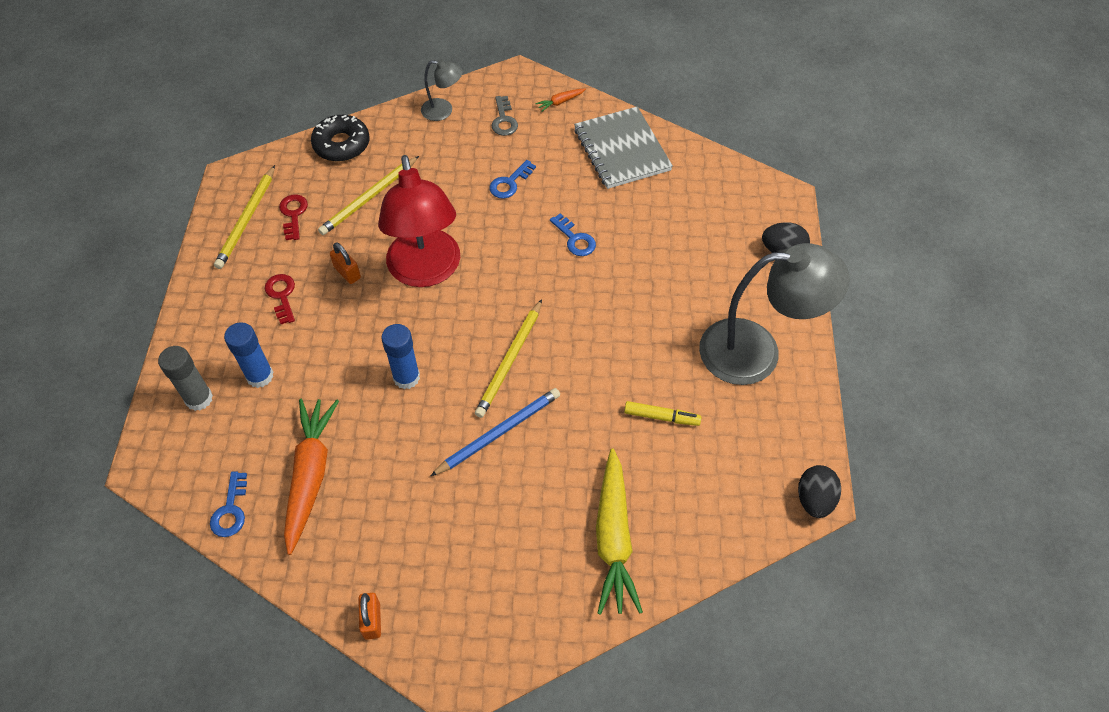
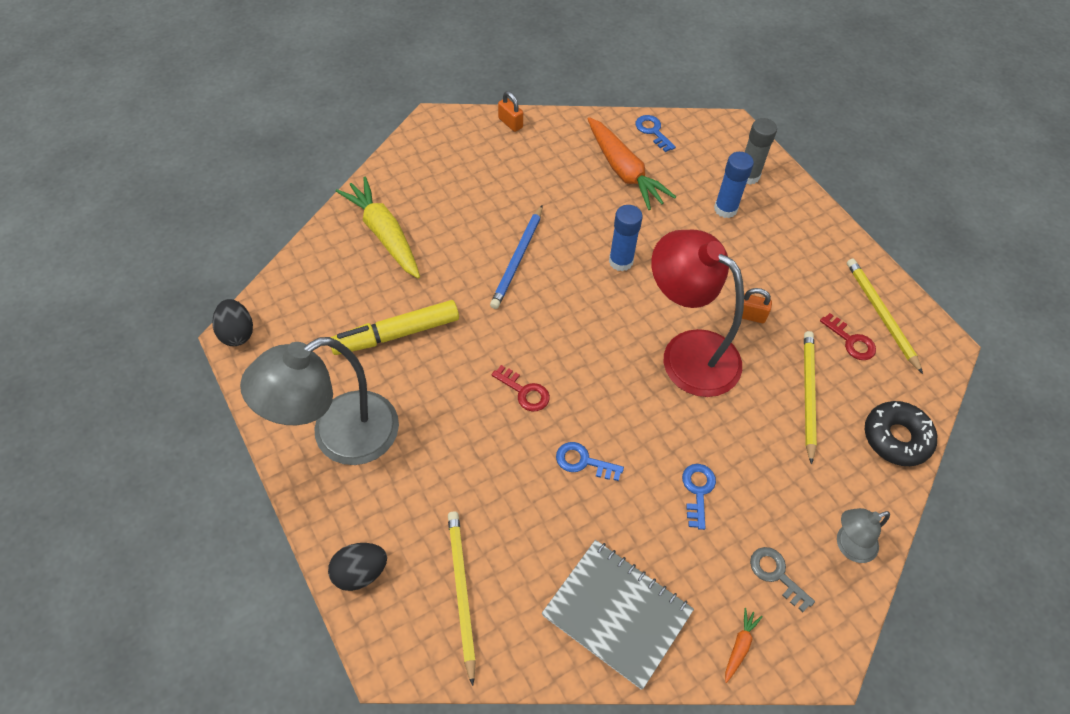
camera: 145 degrees right, 0 degrees up
red key [265,274,295,324] -> red key moved to [492,365,550,412]
yellow pencil [475,299,542,418] -> yellow pencil moved to [448,511,476,686]
yellow marker [624,401,701,426] -> yellow marker [331,300,459,355], size x1.78

